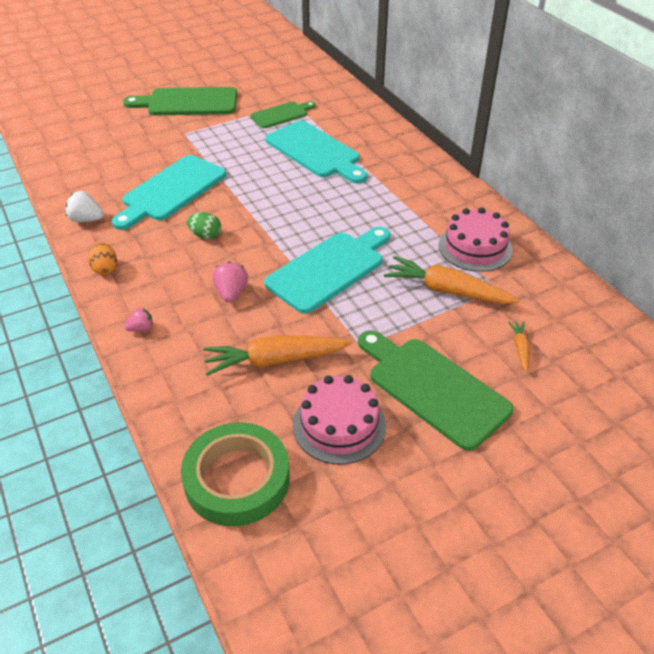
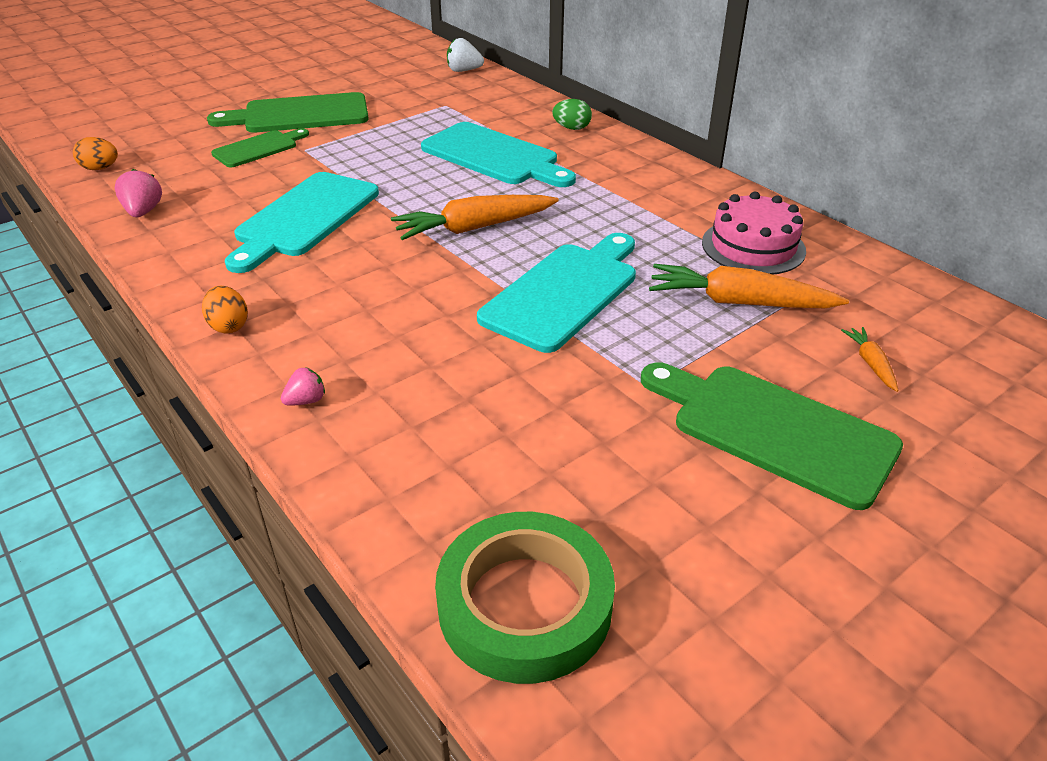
camera: 10 degrees left, 5 degrees down
white strawberry [66,191,104,222] -> white strawberry moved to [447,38,484,72]
green egg [187,212,221,239] -> green egg moved to [552,99,592,130]
orange carrot [203,335,352,376] -> orange carrot moved to [391,195,559,240]
pink strawberry [212,262,248,302] -> pink strawberry moved to [115,169,162,217]
green cutting board [251,101,316,128] -> green cutting board moved to [211,128,309,167]
pink cake [293,375,386,465] -> none
none -> orange egg [73,137,118,170]

